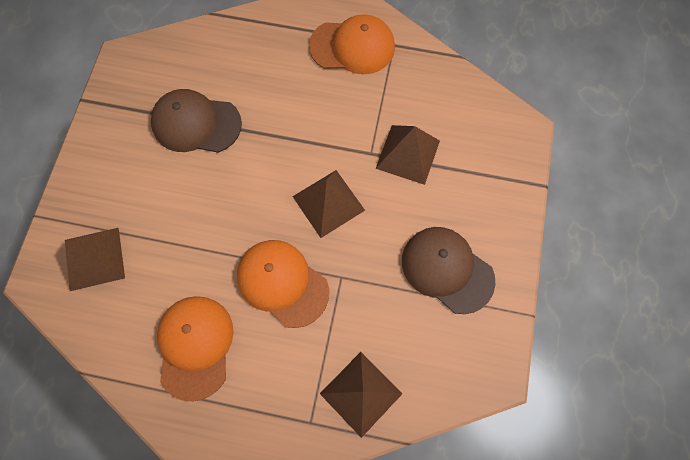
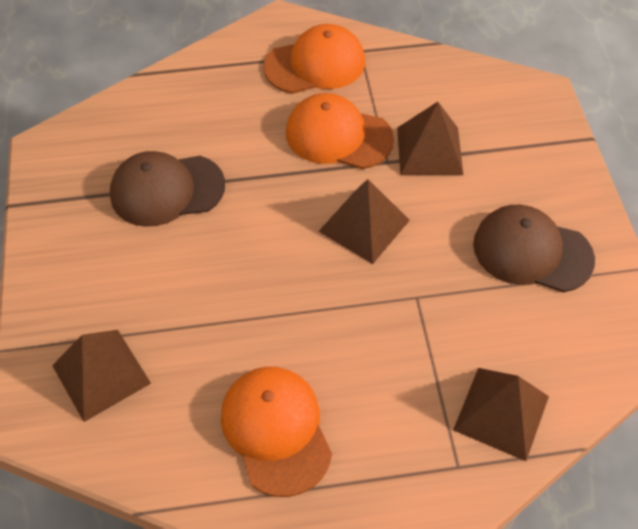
camera: 20 degrees left, 15 degrees down
orange cap [237,240,329,328] -> orange cap moved to [286,93,394,169]

